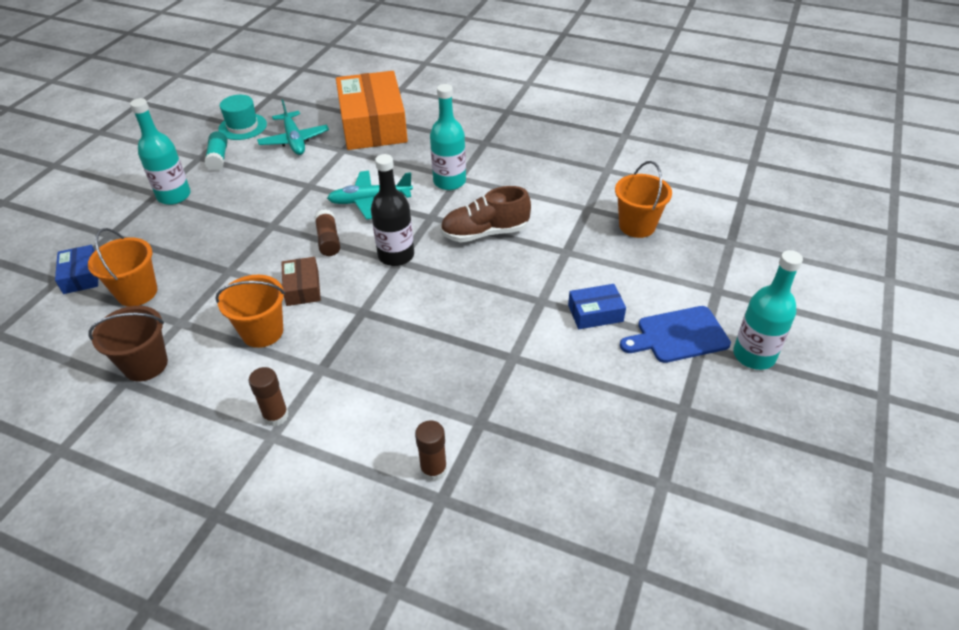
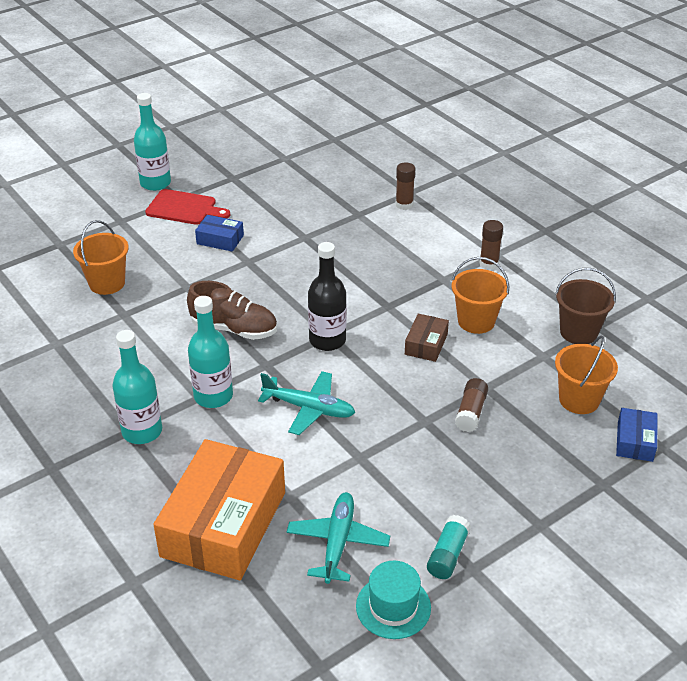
camera: 150 degrees left, 5 degrees down
turquoise bottle [130,98,191,205] -> turquoise bottle moved to [112,330,162,444]
brown glue stick [315,209,340,256] -> brown glue stick moved to [455,378,488,432]
blue cutting board [620,306,731,363] -> red cutting board [145,189,230,225]

